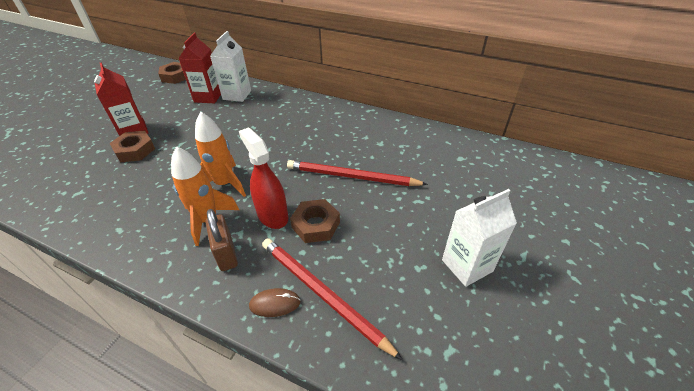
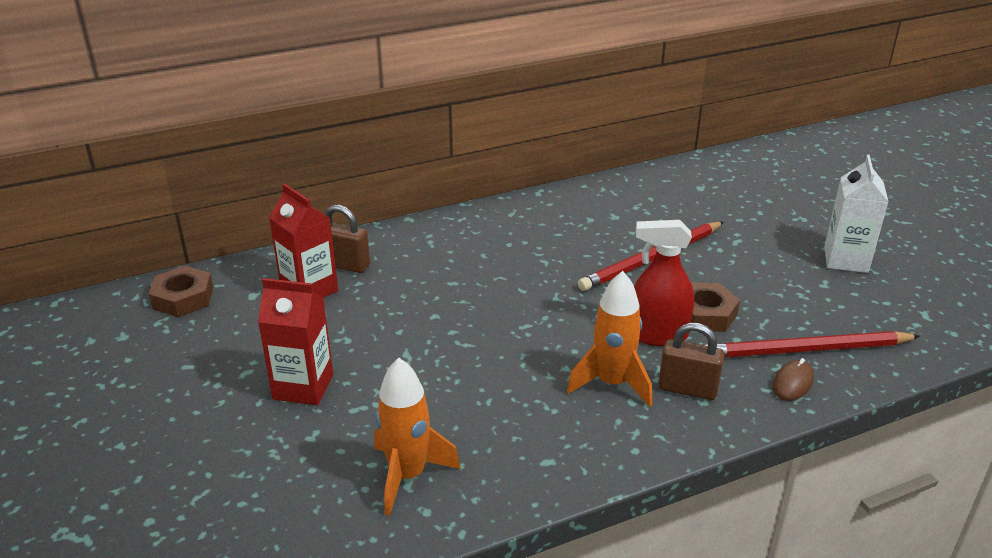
camera: 50 degrees left, 10 degrees down
brown nut [109,131,155,162] -> none
orange rocket [195,111,246,197] -> orange rocket moved to [374,358,461,516]
white carton [210,31,251,102] -> brown padlock [325,205,370,273]

